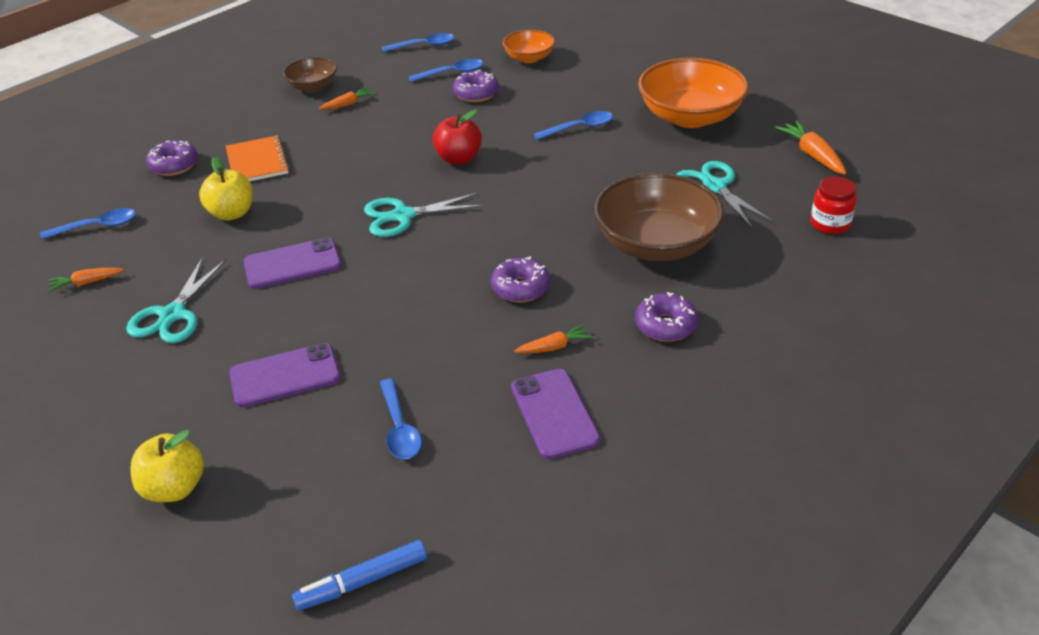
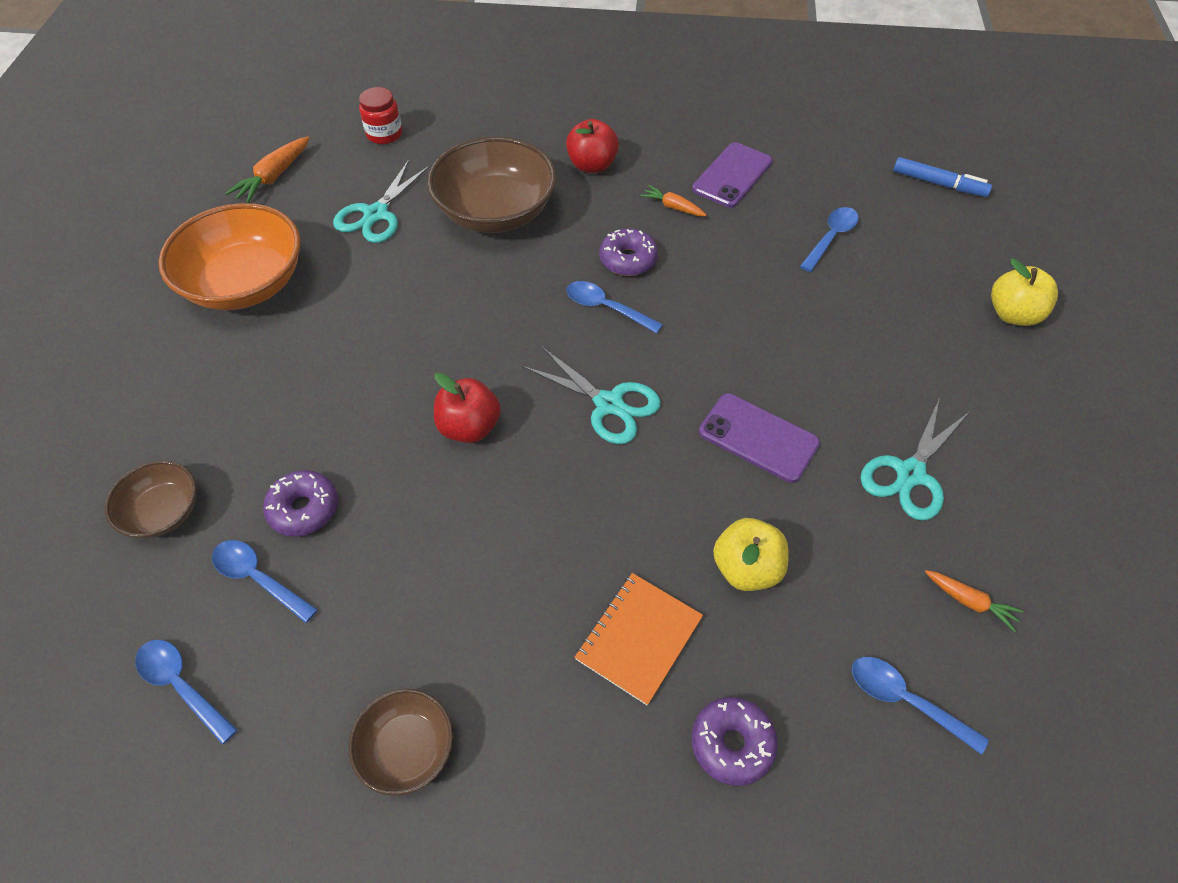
camera: 130 degrees left, 15 degrees up
turquoise scissors [126,257,227,343] -> turquoise scissors turned 150 degrees clockwise [860,398,969,521]
purple phone [229,343,341,408] -> none
orange carrot [319,87,375,110] -> none
orange bowl [503,30,555,63] -> brown bowl [105,461,197,538]
blue spoon [534,111,613,140] -> blue spoon moved to [566,281,663,334]
purple donut [635,292,698,342] -> red apple [566,119,619,173]

